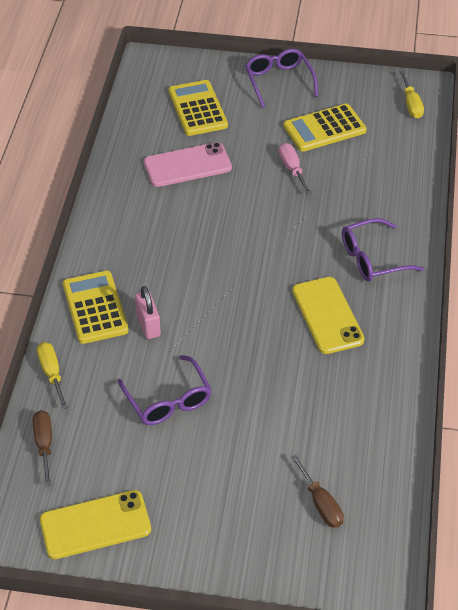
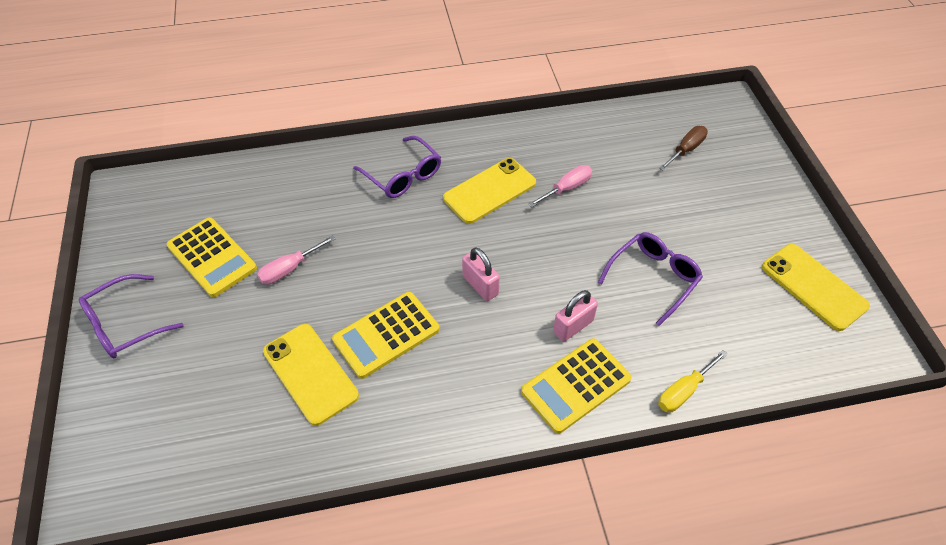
camera: 110 degrees left, 5 degrees up
brown screwdriver [33,410,52,486] -> none
pink phone [144,142,232,187] -> yellow phone [263,324,359,426]
yellow calculator [169,80,228,136] -> yellow calculator moved to [332,292,439,379]
yellow screwdriver [400,71,424,118] -> none
none -> pink padlock [462,247,500,301]
none -> pink screwdriver [528,165,592,207]

